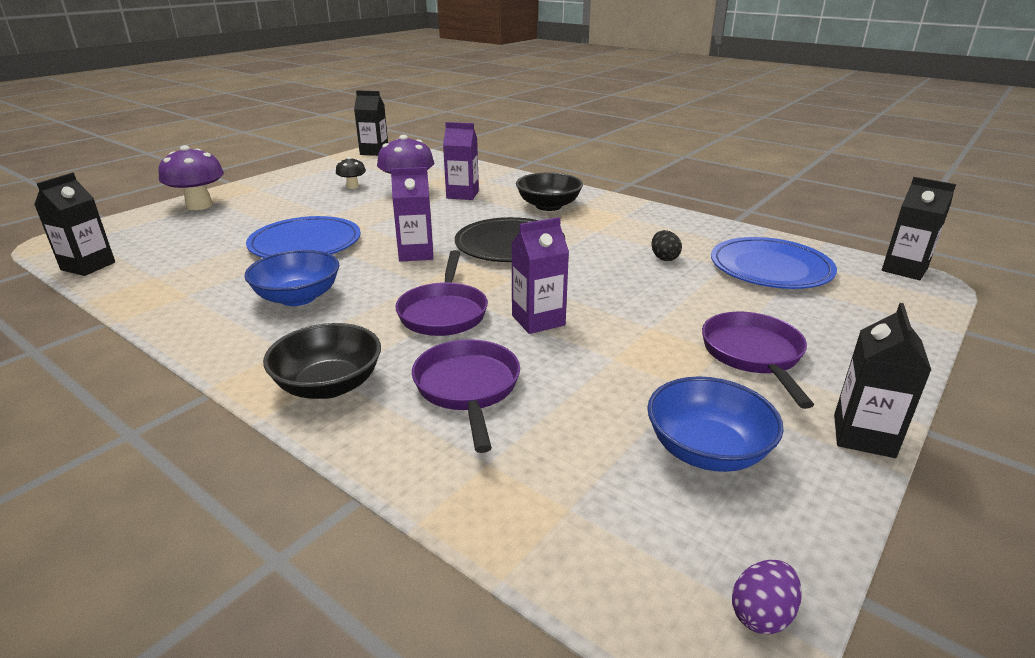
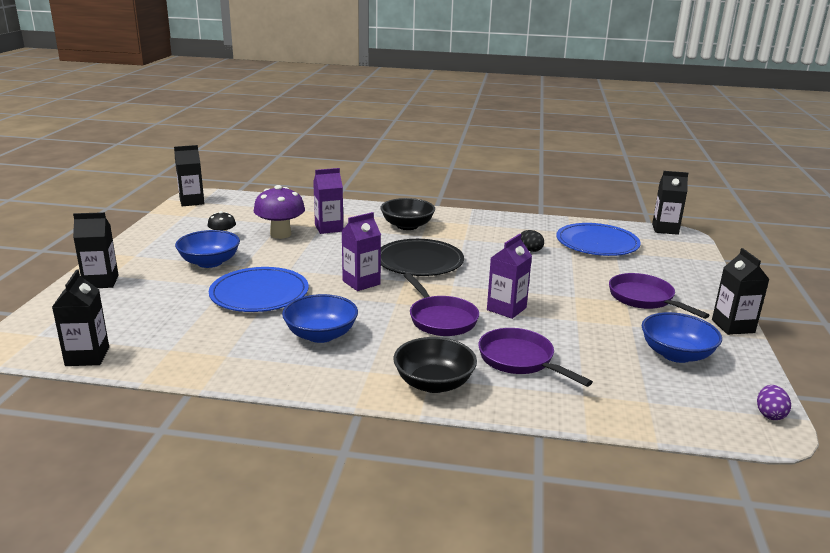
camera: 30 degrees left, 5 degrees down
purple mushroom [158,145,224,210] -> black carton [73,212,119,288]
none -> blue bowl [175,230,240,268]

